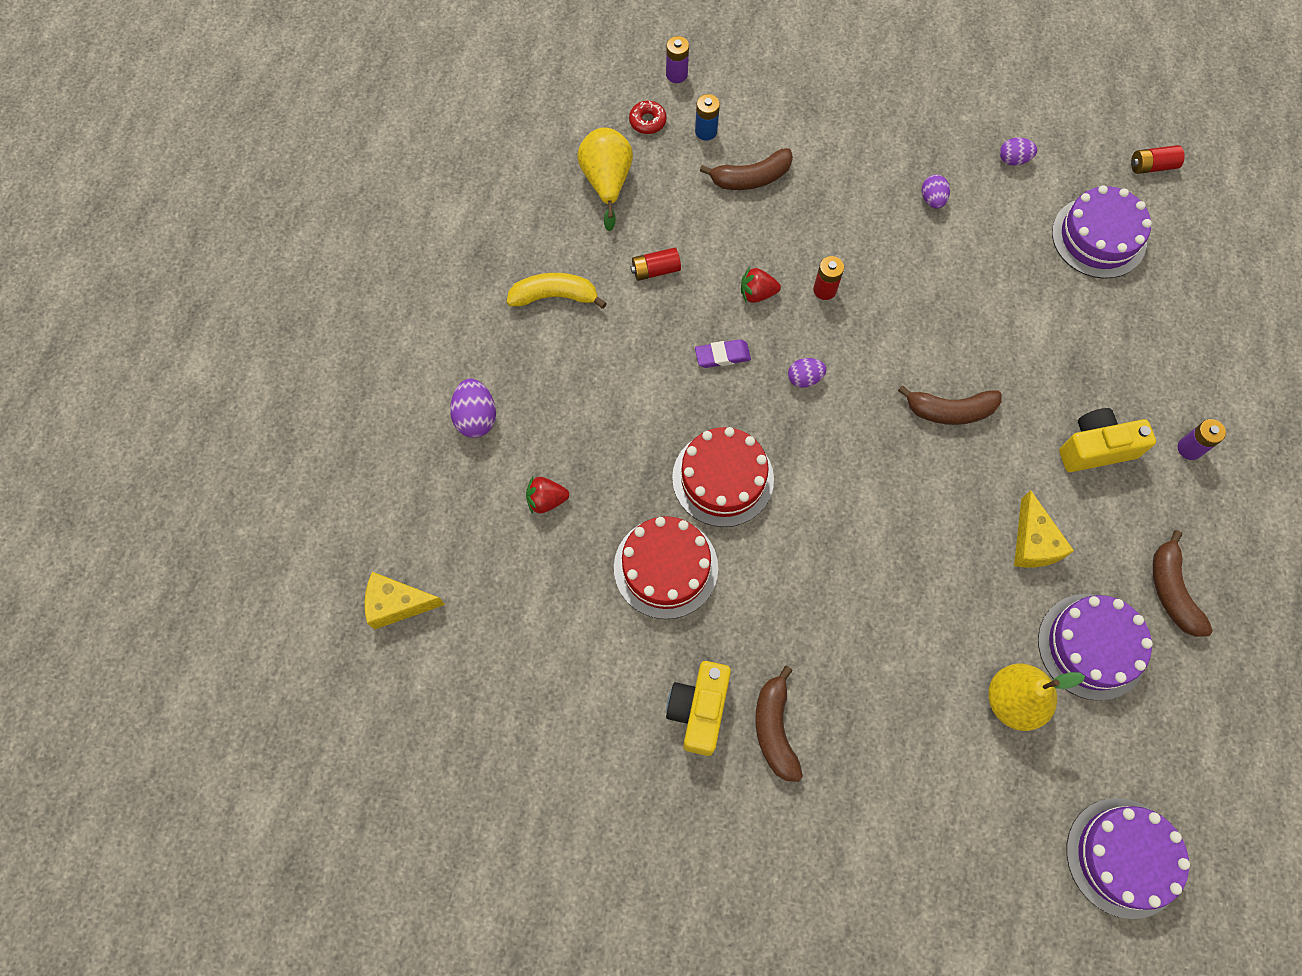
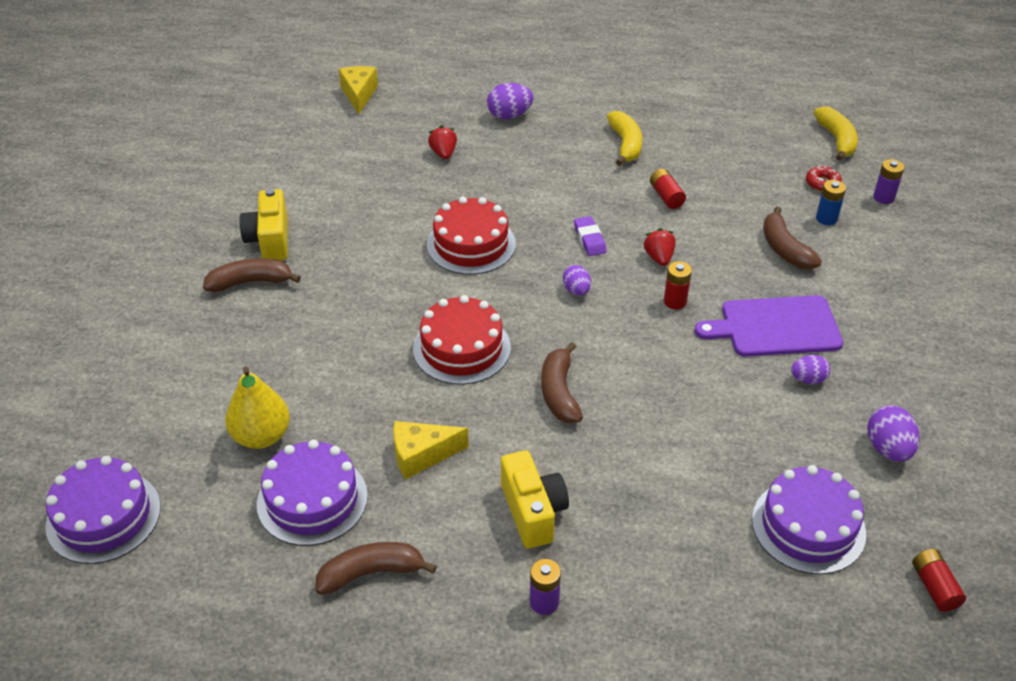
camera: 85 degrees right, 25 degrees down
yellow pear [577,128,633,231] -> none
red cake [614,516,718,619] -> red cake moved to [413,295,511,385]
yellow camera [666,661,731,756] -> yellow camera turned 105 degrees counterclockwise [240,188,288,260]
purple egg [1000,137,1037,166] -> purple egg [867,405,919,462], size x1.53
none -> purple cutting board [695,295,844,357]
none -> yellow banana [814,106,858,161]

